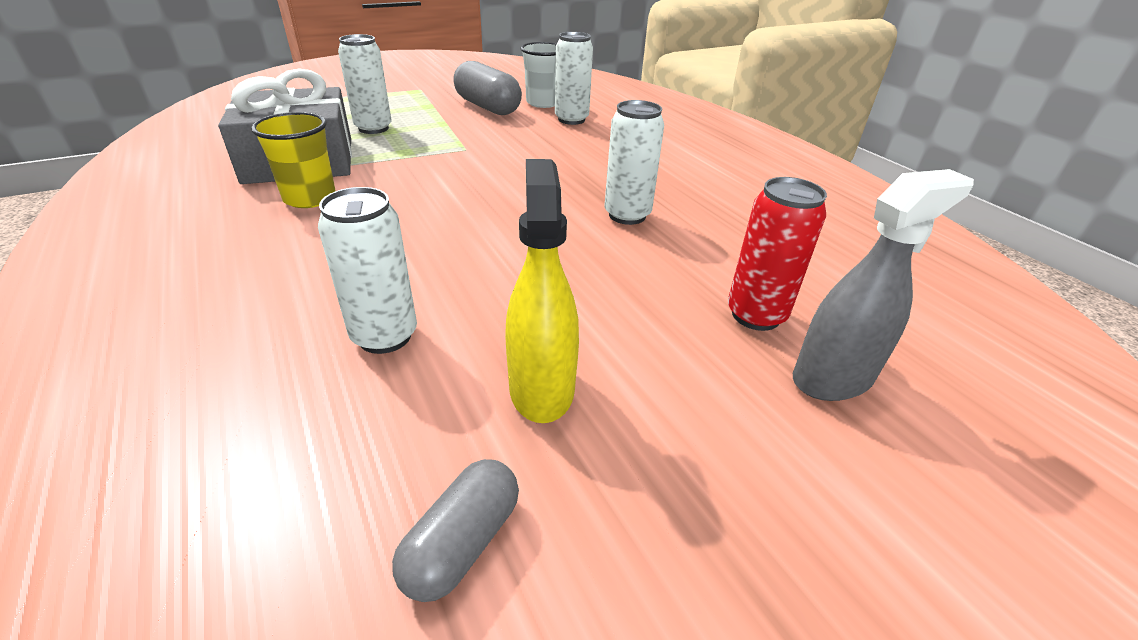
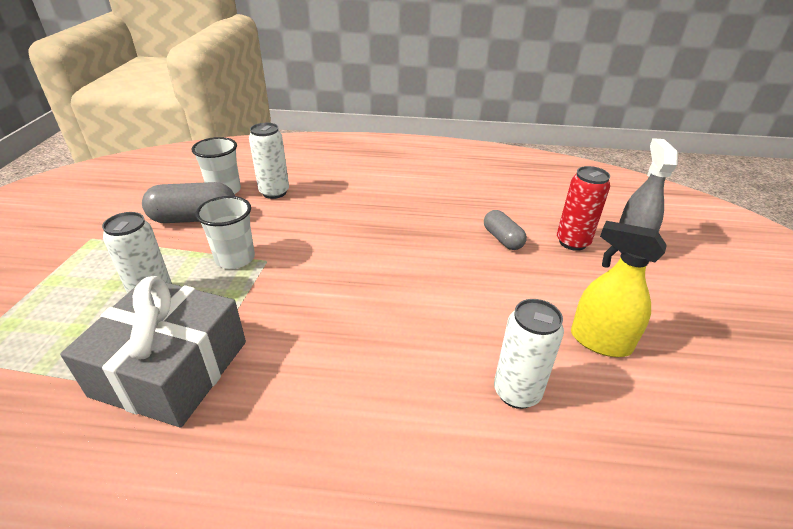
camera: 55 degrees left, 0 degrees up
yellow cup [251,112,336,208] -> none
grey capsule [392,459,519,602] -> grey capsule moved to [484,210,527,250]
white can [605,100,664,225] -> none
none -> white cup [196,196,255,269]

